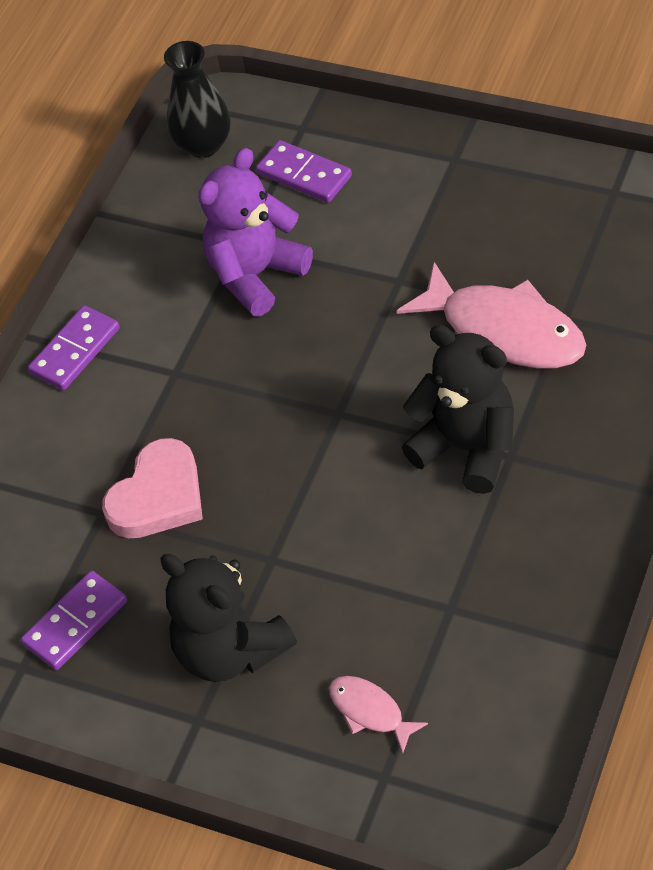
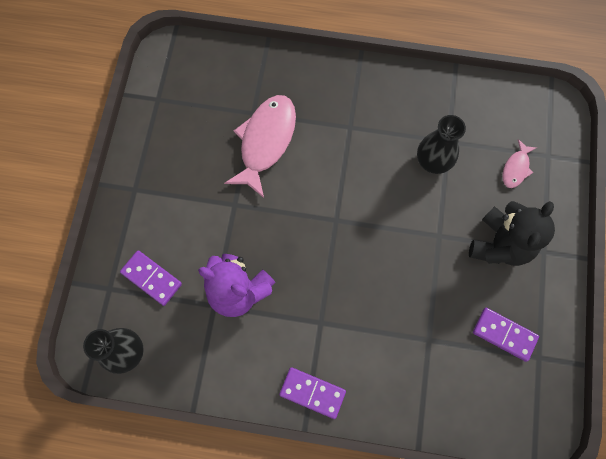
camera: 110 degrees left, 20 degrees up
pink heart [102,438,203,539] -> none
purple domino [256,140,352,203] -> purple domino turned 75 degrees counterclockwise [120,250,182,306]
black teddy bear [402,325,514,494] -> none
none -> black vase [417,115,466,174]

